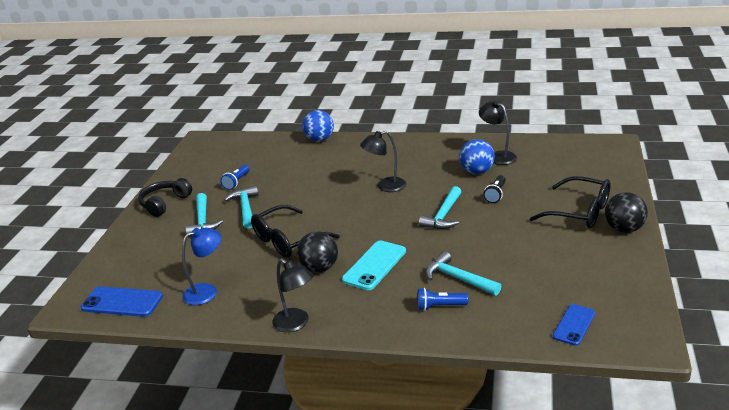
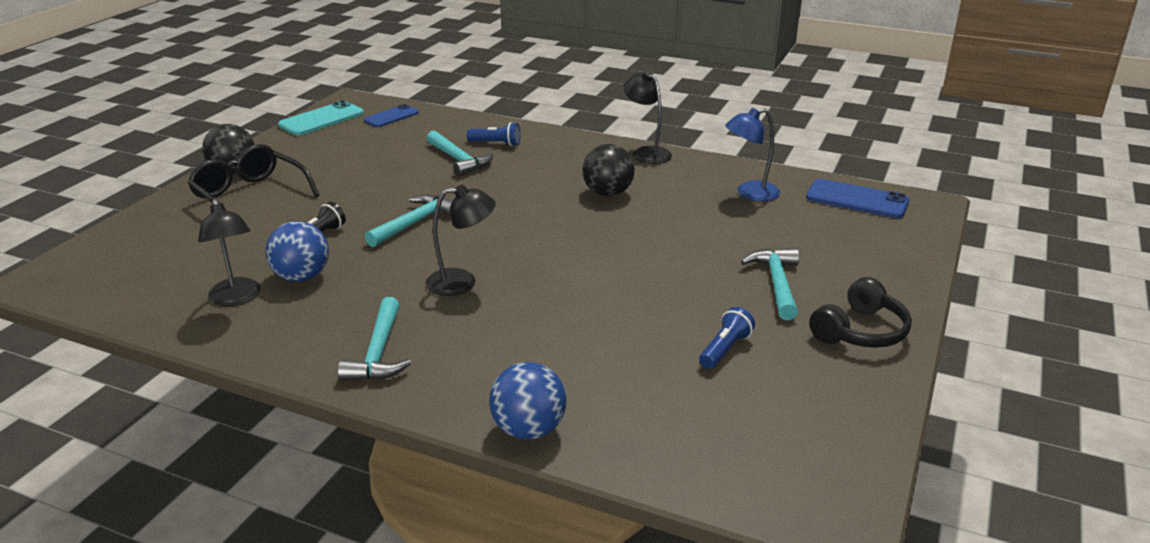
camera: 170 degrees left, 0 degrees up
turquoise hammer [224,186,258,228] -> turquoise hammer moved to [338,297,411,381]
black glasses [251,205,340,258] -> none
turquoise phone [342,240,406,290] -> turquoise phone moved to [278,100,364,136]

